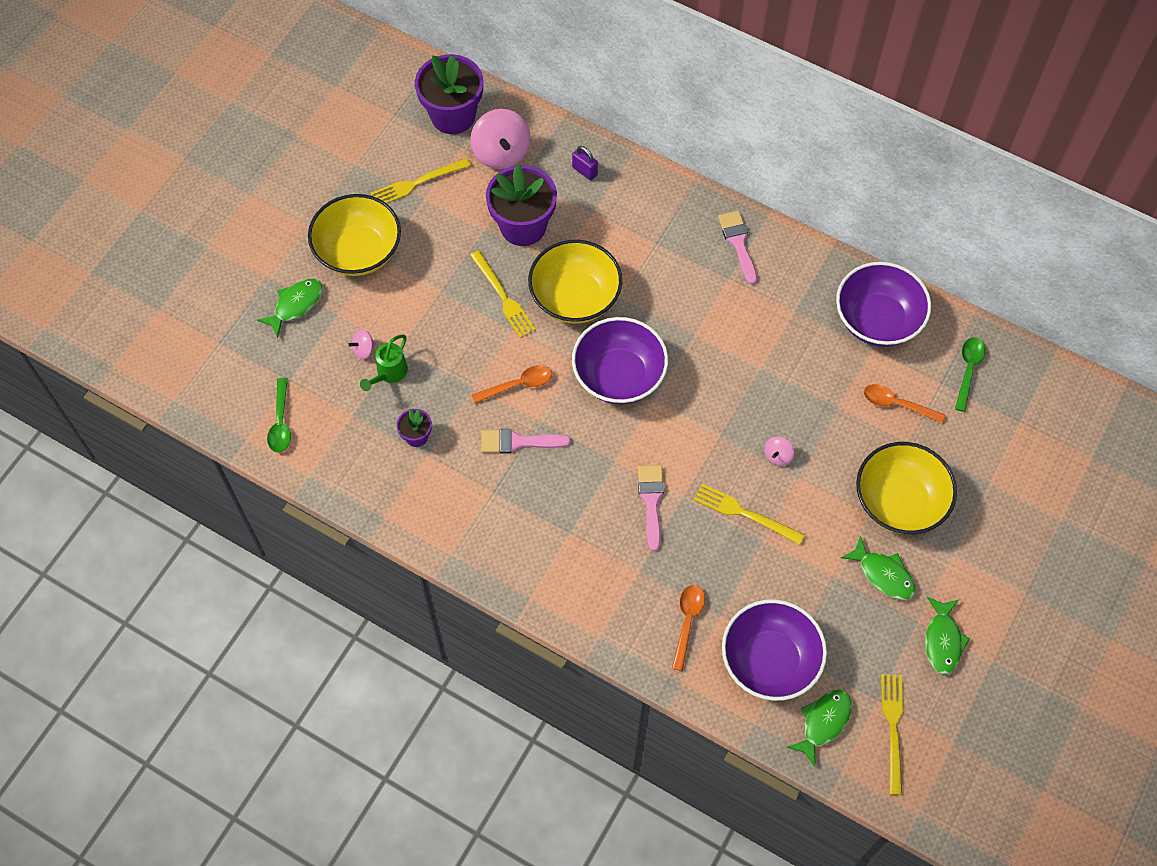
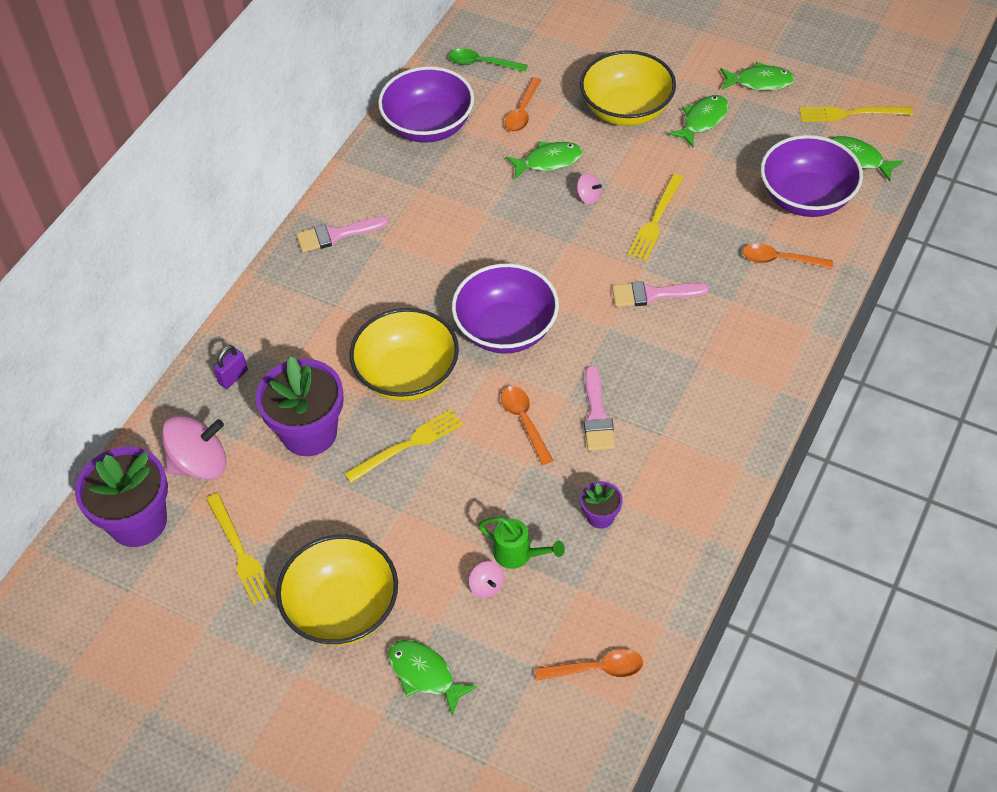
camera: 90 degrees left, 10 degrees down
green spoon [267,378,291,453] -> orange spoon [535,649,643,681]
none -> green fish [506,141,583,179]

